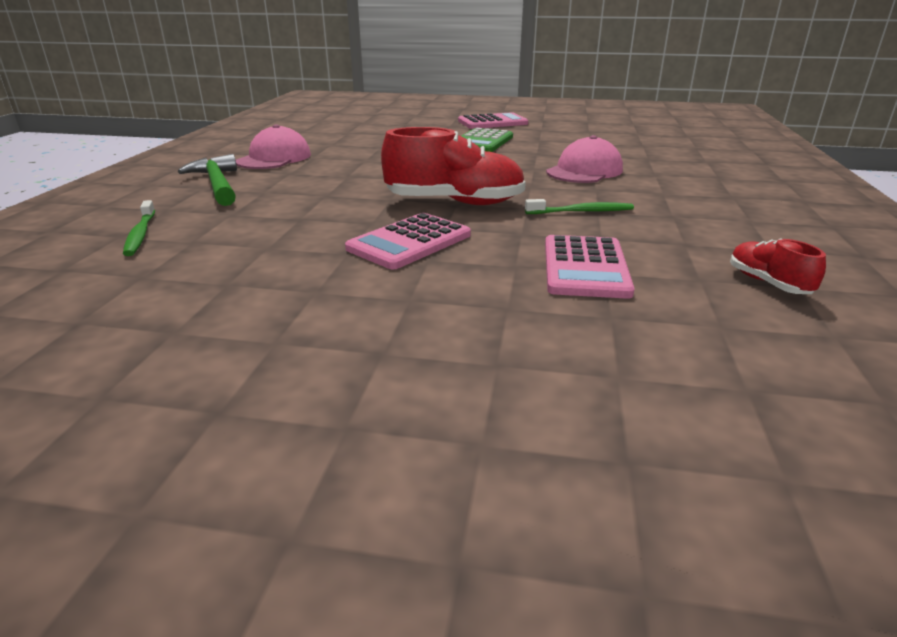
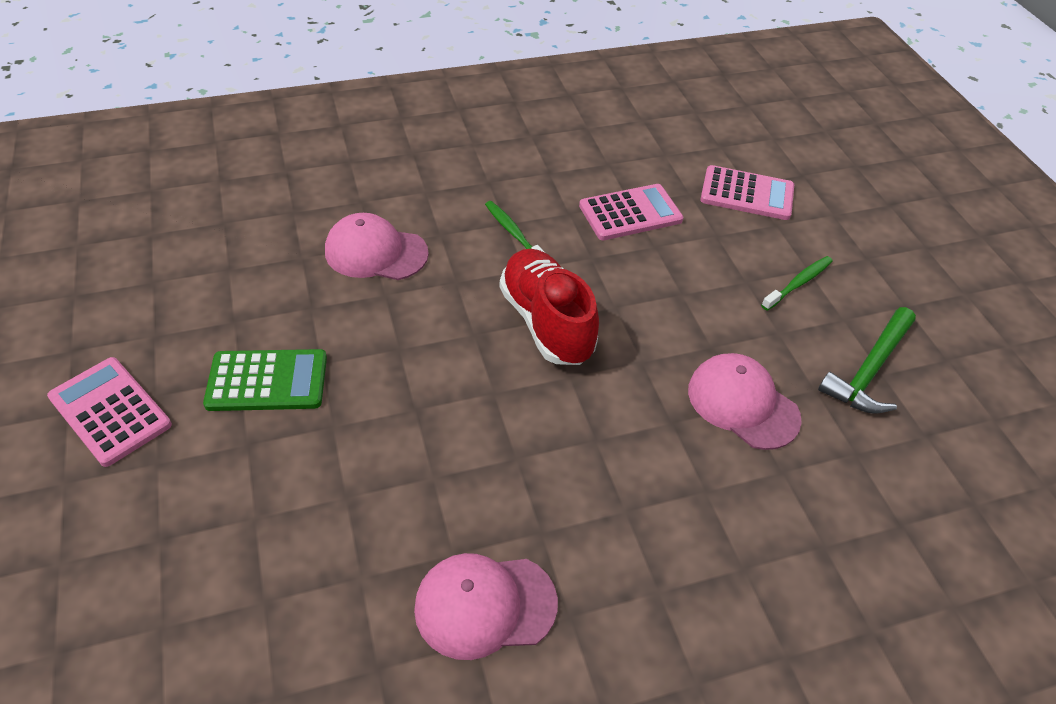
camera: 120 degrees left, 20 degrees up
green toothbrush [123,200,155,256] -> green toothbrush moved to [761,256,833,311]
green hammer [178,154,237,206] -> green hammer moved to [818,307,916,414]
pink calculator [345,213,471,270] -> pink calculator moved to [700,165,794,220]
red shoe [730,238,826,294] -> none
none -> pink cap [688,353,802,450]

